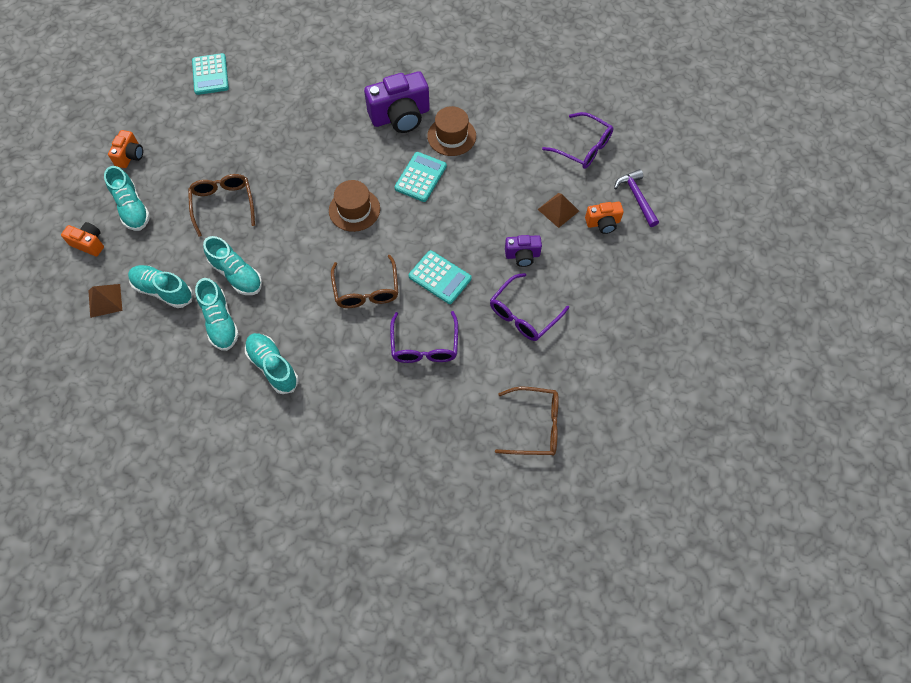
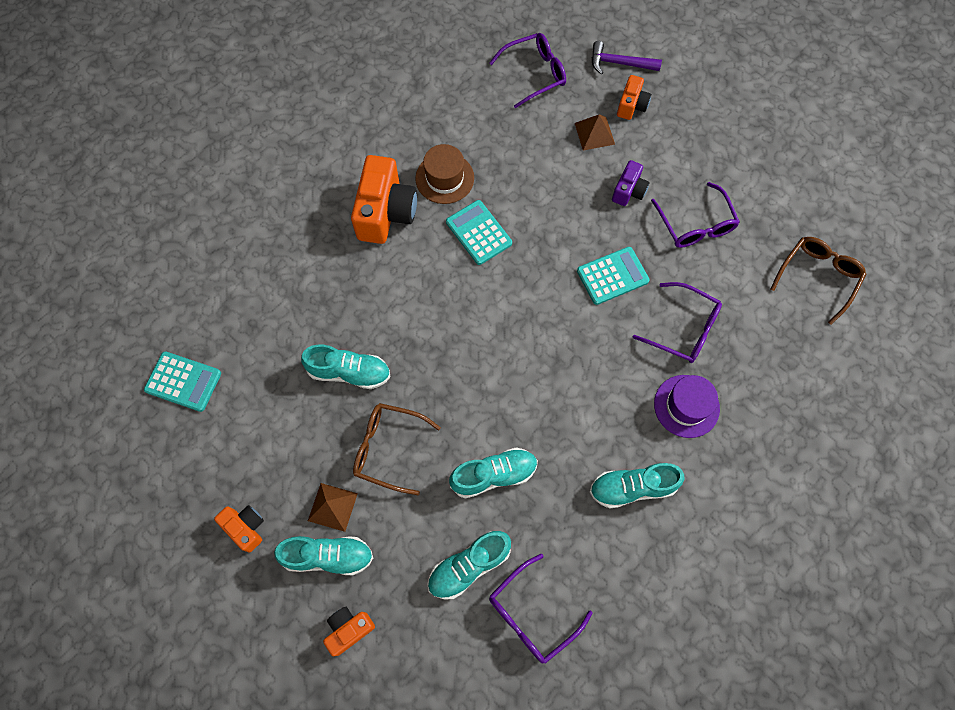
camera: 60 degrees left, 5 degrees up
brown pyramid [89,284,122,318] -> brown pyramid moved to [308,483,358,532]
turquoise shoe [195,278,239,351] -> turquoise shoe moved to [301,345,391,389]
brown hat [329,180,380,232] -> none
brown glasses [331,255,398,308] -> none
purple camera [364,71,430,133] -> orange camera [351,155,417,244]
none -> purple glasses [489,554,593,664]
none -> purple hat [654,375,720,438]

